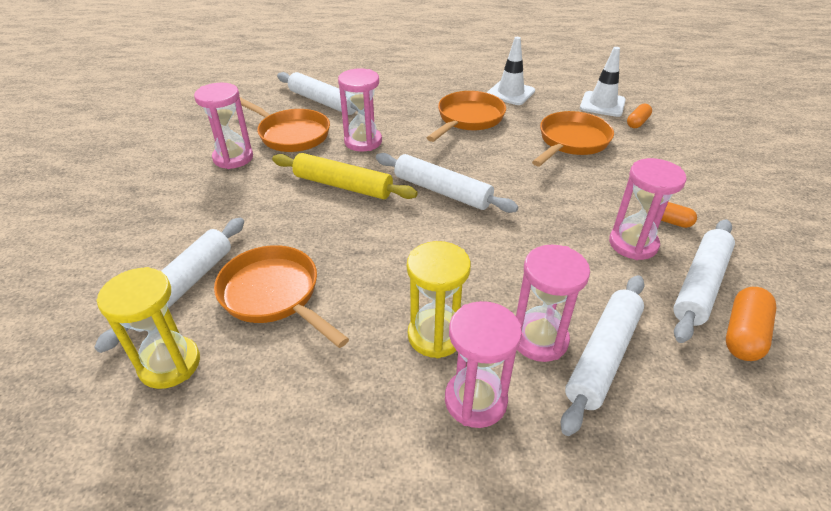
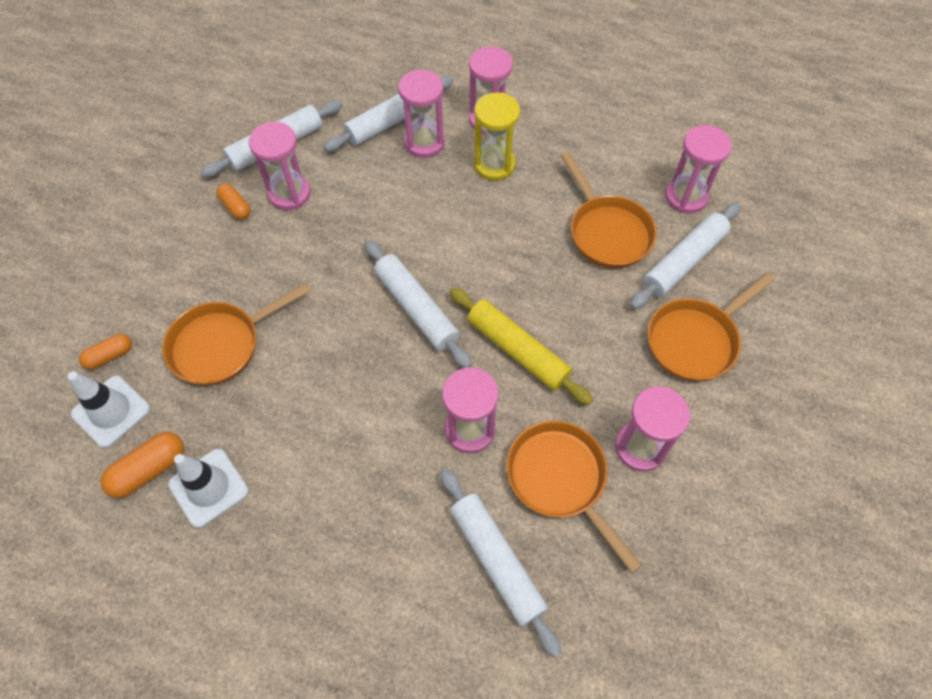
camera: 160 degrees left, 20 degrees up
yellow hourglass [96,267,200,389] -> pink hourglass [665,125,732,213]
orange pan [427,91,506,142] -> orange pan moved to [648,272,775,382]
orange capsule [726,287,777,361] -> orange capsule moved to [100,432,184,498]

